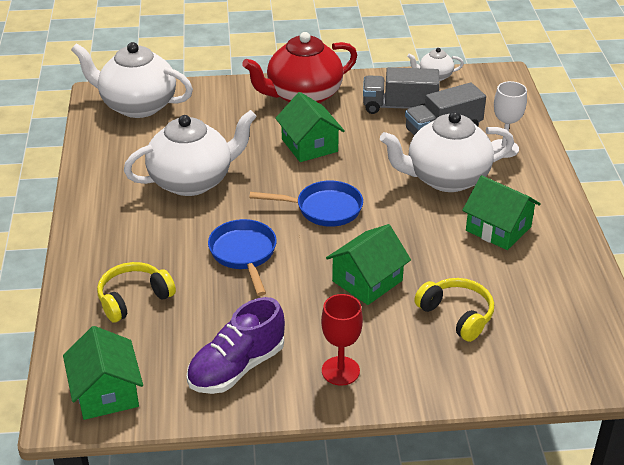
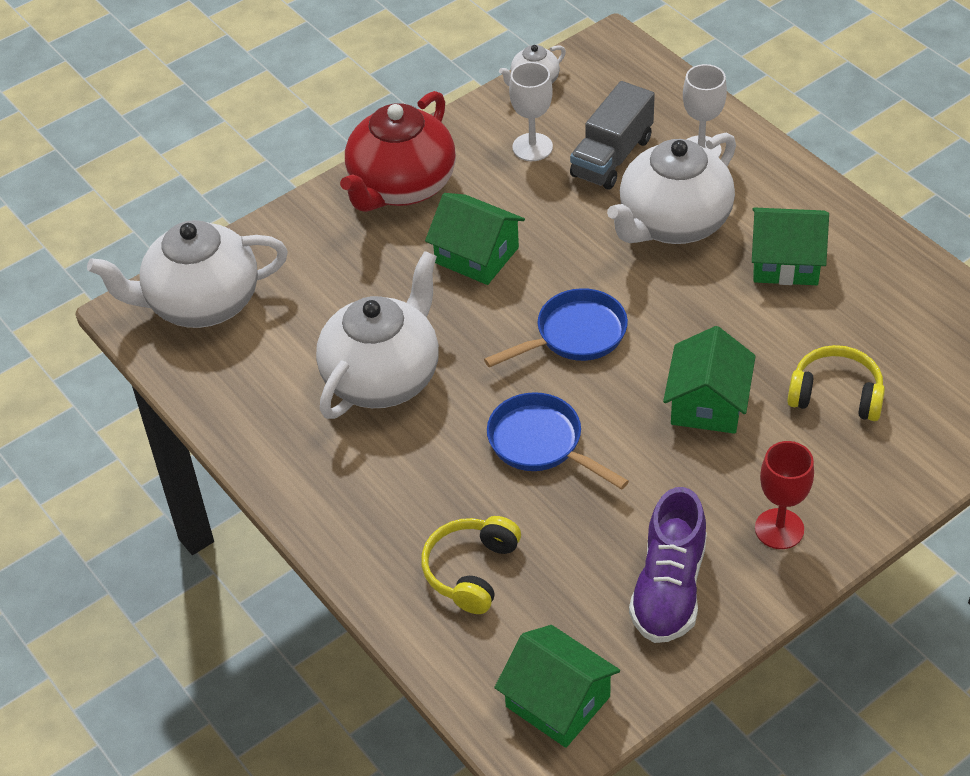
camera: 30 degrees left, 10 degrees up
grey truck [363,67,440,114] -> white goblet [509,62,553,161]

